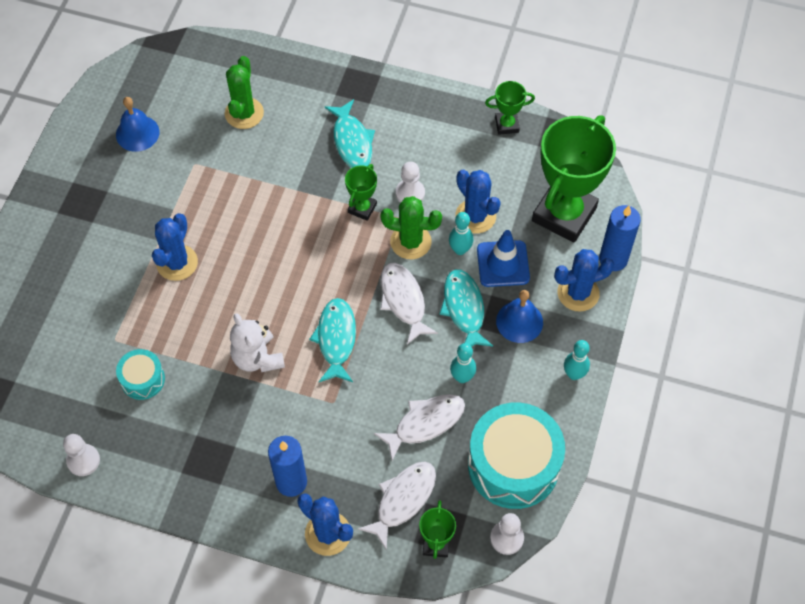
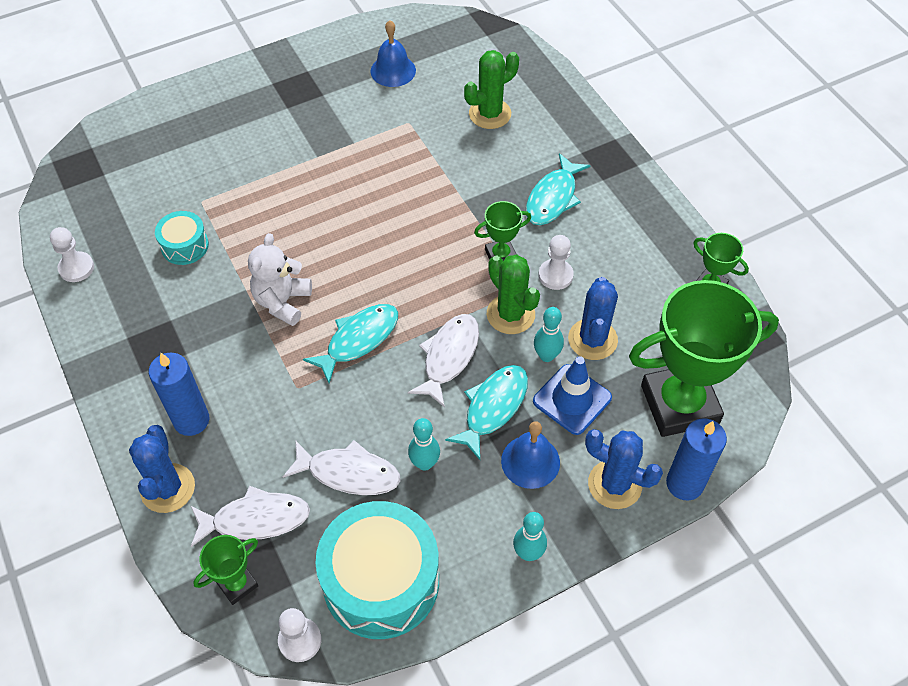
camera: 45 degrees right, 5 degrees down
blue cactus [152,213,198,281] -> none

